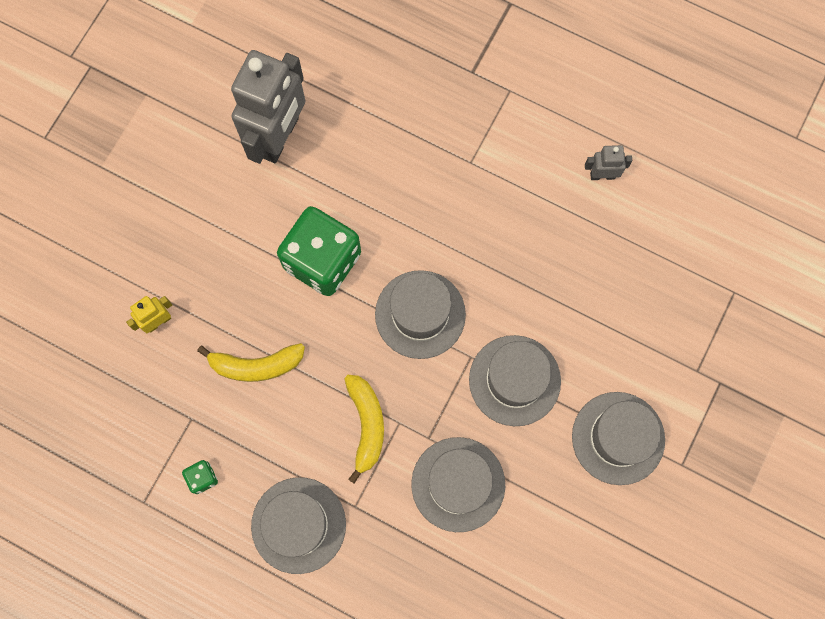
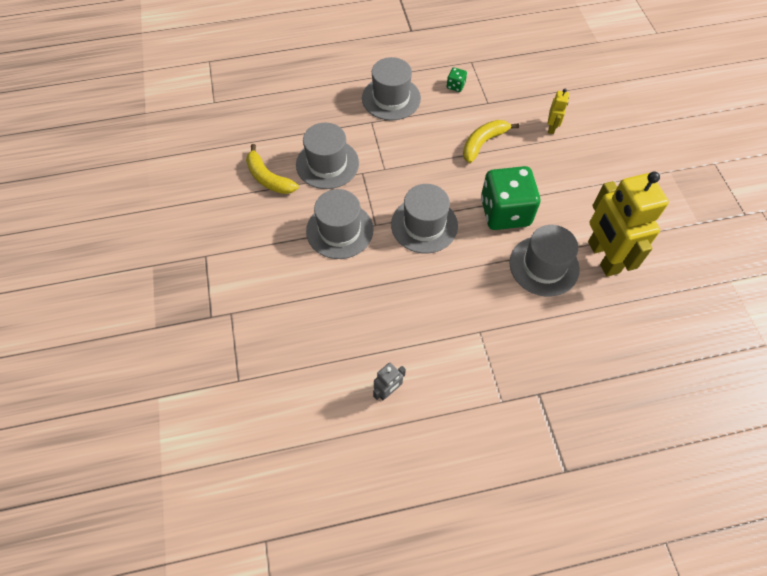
camera: 140 degrees right, 15 degrees down
grey robot [231,50,306,164] -> yellow robot [588,171,669,277]
yellow banana [344,375,384,484] -> yellow banana moved to [246,144,299,194]
grey hat [572,392,665,485] -> grey hat moved to [509,225,580,297]

